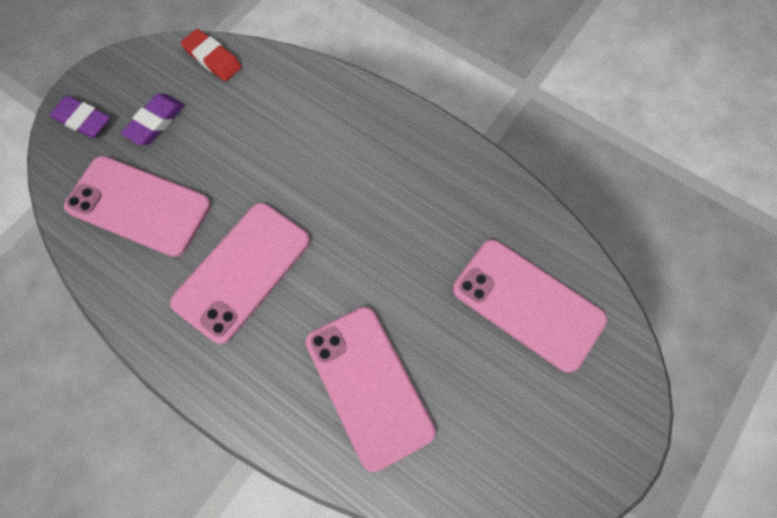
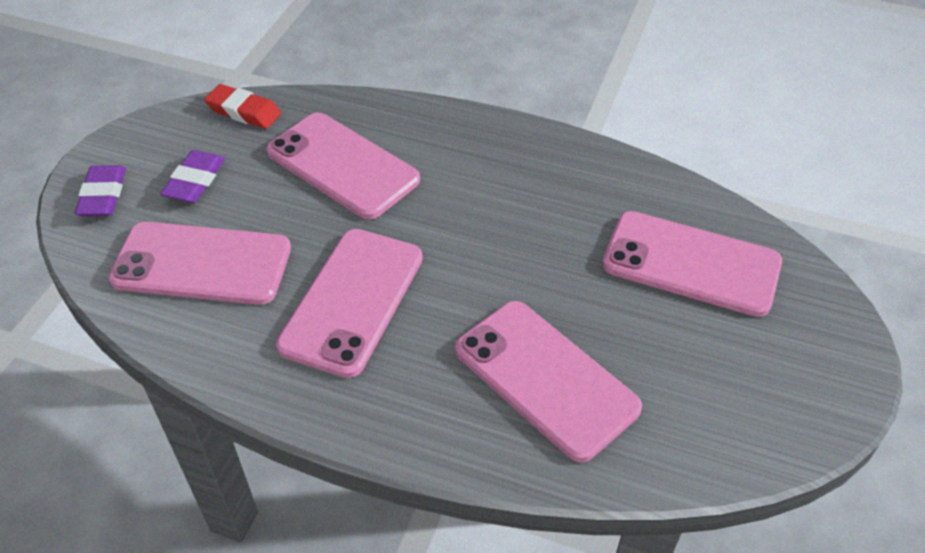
camera: 15 degrees left, 20 degrees down
purple eraser [50,95,110,138] -> purple eraser turned 75 degrees clockwise [75,165,126,216]
none -> pink phone [267,113,420,219]

